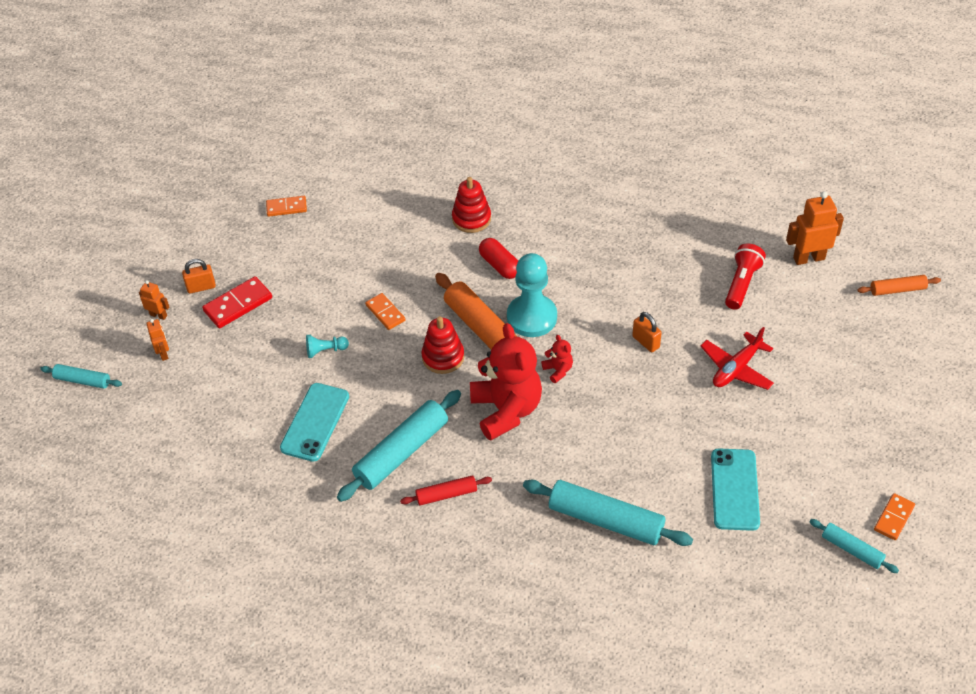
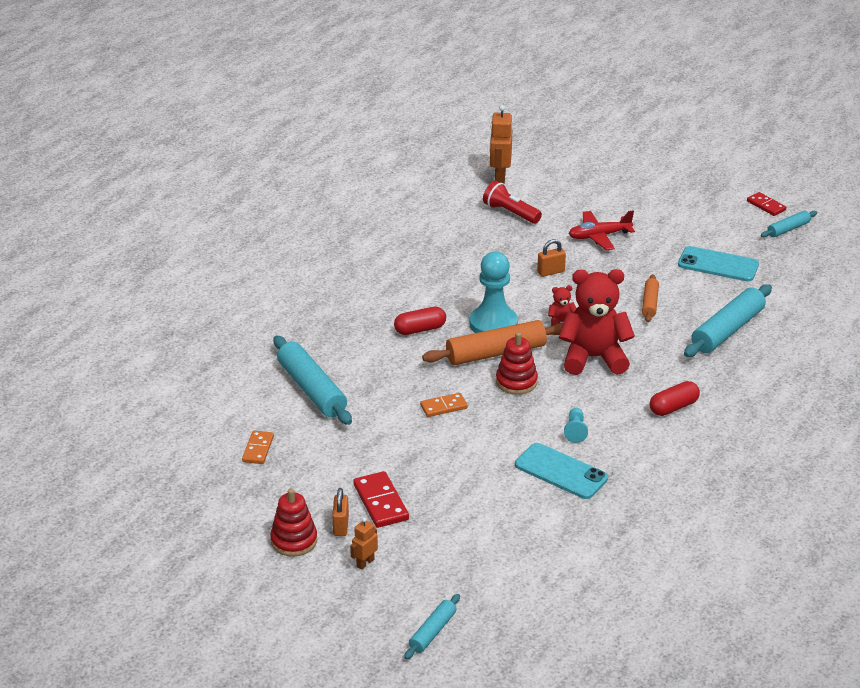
camera: 75 degrees left, 15 degrees down
orange robot [146,319,169,361] -> none
turquoise pawn [306,335,349,358] -> turquoise pawn moved to [564,408,588,443]
turquoise rolling pin [337,390,461,502] -> turquoise rolling pin moved to [274,336,352,425]
red rolling pin [400,476,492,506] -> red capsule [650,381,700,416]
red stacking toy [452,177,491,233] -> red stacking toy moved to [270,488,317,557]
red plane [701,327,774,390] -> red plane turned 105 degrees clockwise [569,210,635,250]
orange rolling pin [857,275,941,296] -> orange rolling pin moved to [642,274,659,322]
orange domino [874,493,915,540] -> red domino [747,192,786,216]

